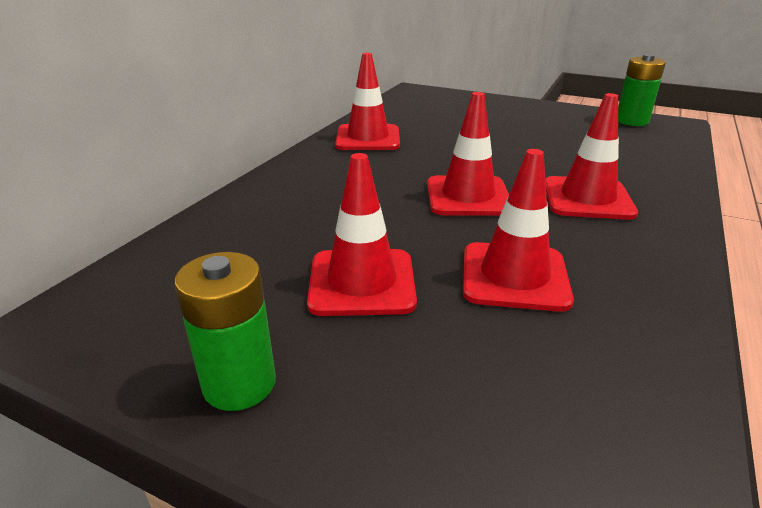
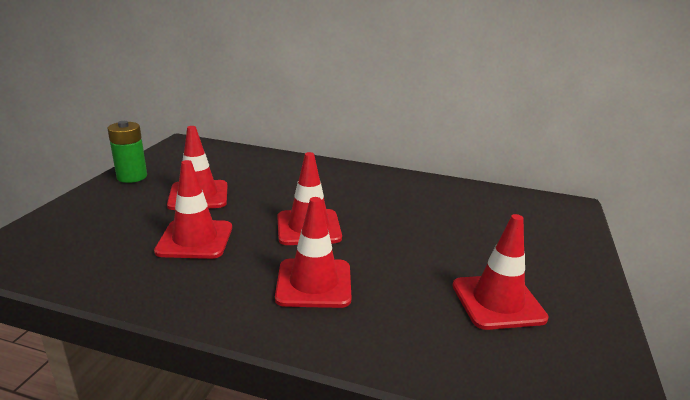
camera: 80 degrees right, 5 degrees down
red traffic cone [335,53,400,150] -> red traffic cone moved to [452,214,549,330]
green battery [618,54,666,126] -> none

